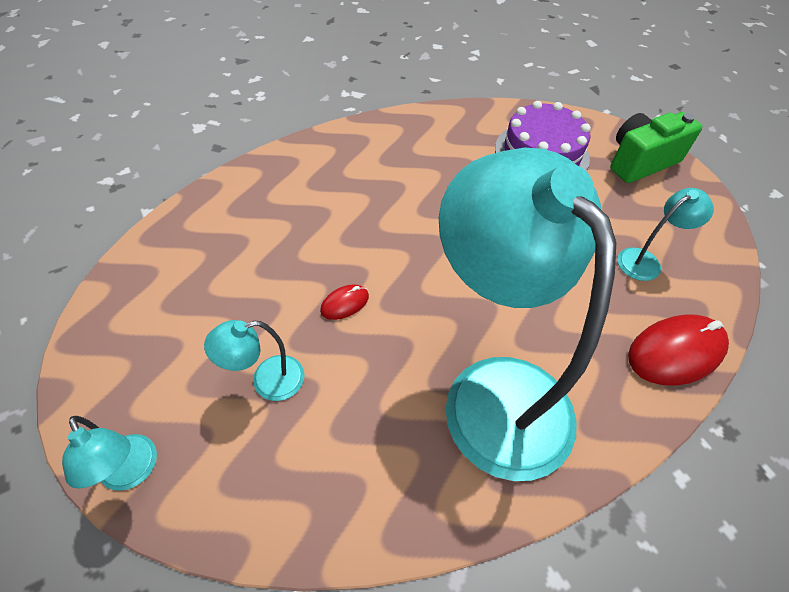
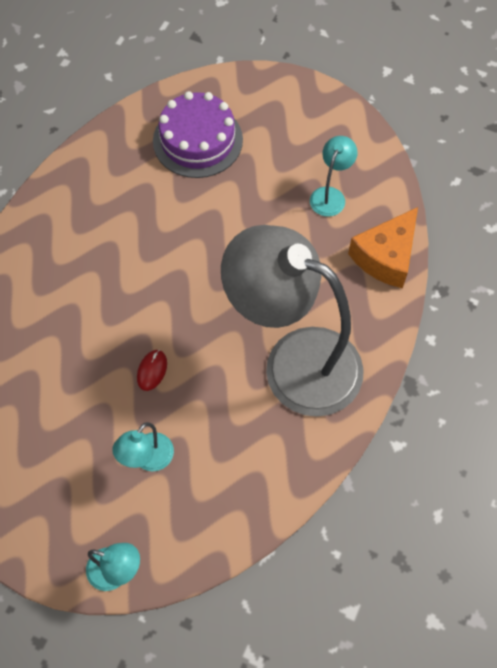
camera: 35 degrees left, 10 degrees up
turquoise lamp [439,148,616,481] -> grey lamp [221,225,364,417]
green camera [610,112,702,183] -> none
red mouse [628,314,729,386] -> orange cheese [348,207,418,288]

